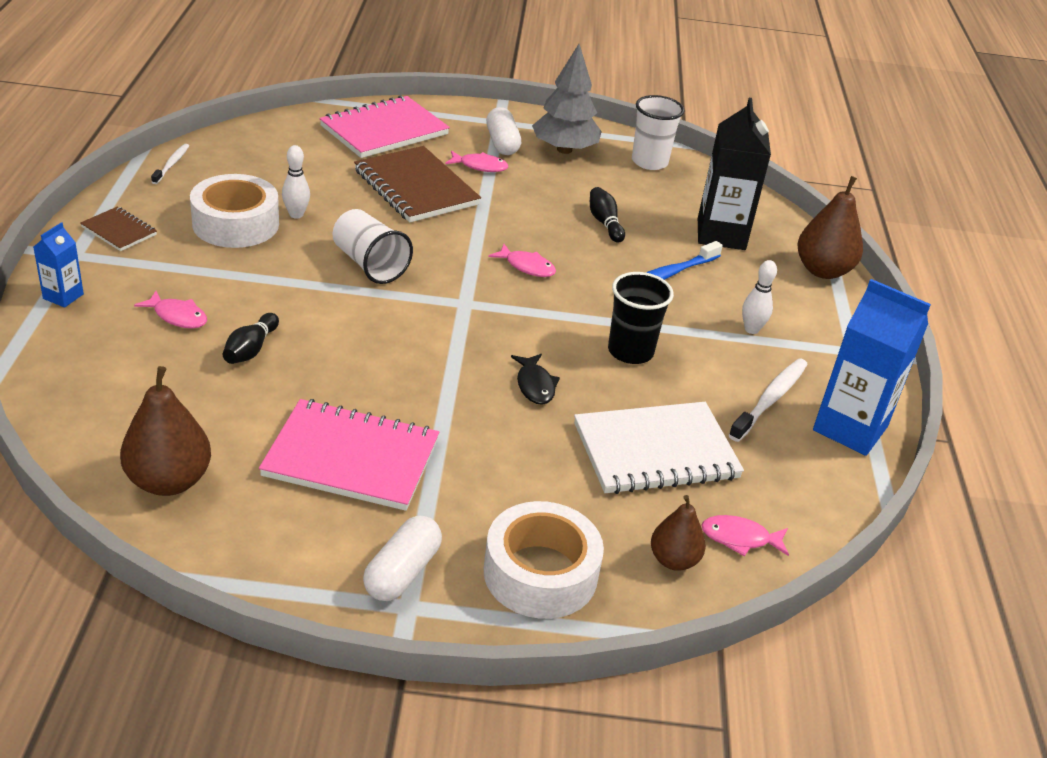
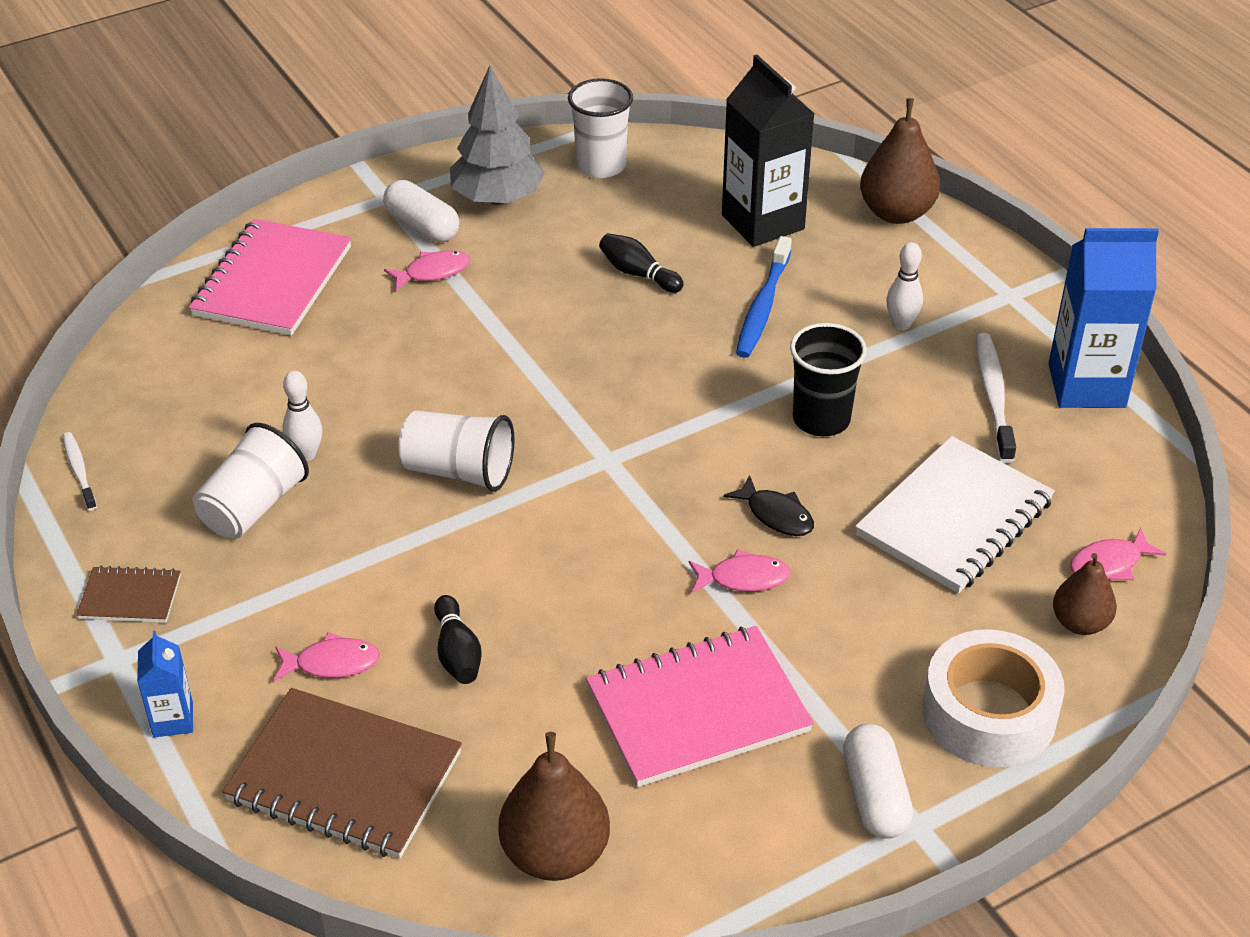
camera: 30 degrees left, 5 degrees up
white tape [190,174,279,248] -> white cup [192,423,309,539]
brown notebook [354,146,481,223] -> brown notebook moved to [222,688,462,858]
pink fish [489,244,556,277] -> pink fish moved to [689,549,791,593]

